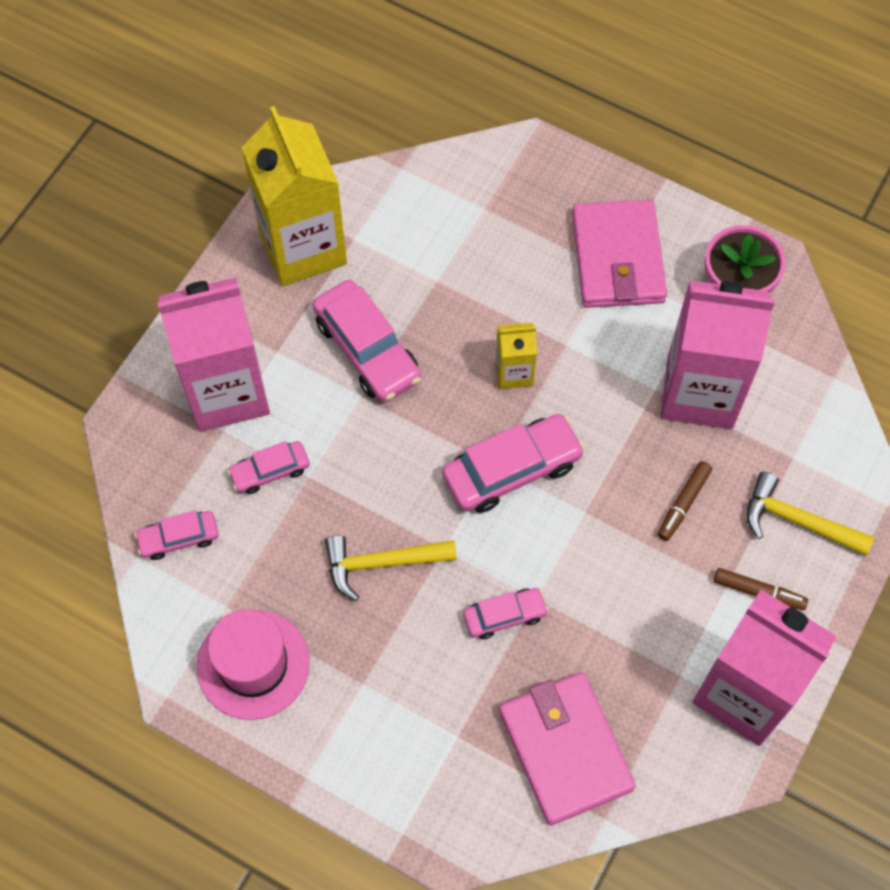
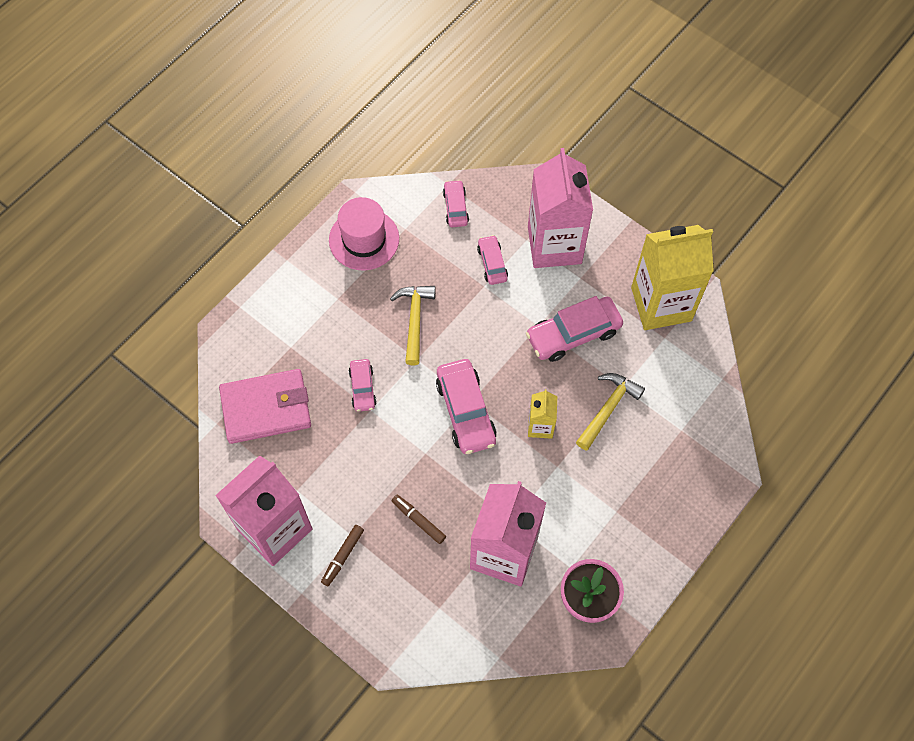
camera: 100 degrees right, 0 degrees up
pink wallet [572,199,667,308] -> none
yellow hammer [747,472,874,556] -> yellow hammer moved to [576,373,645,451]

